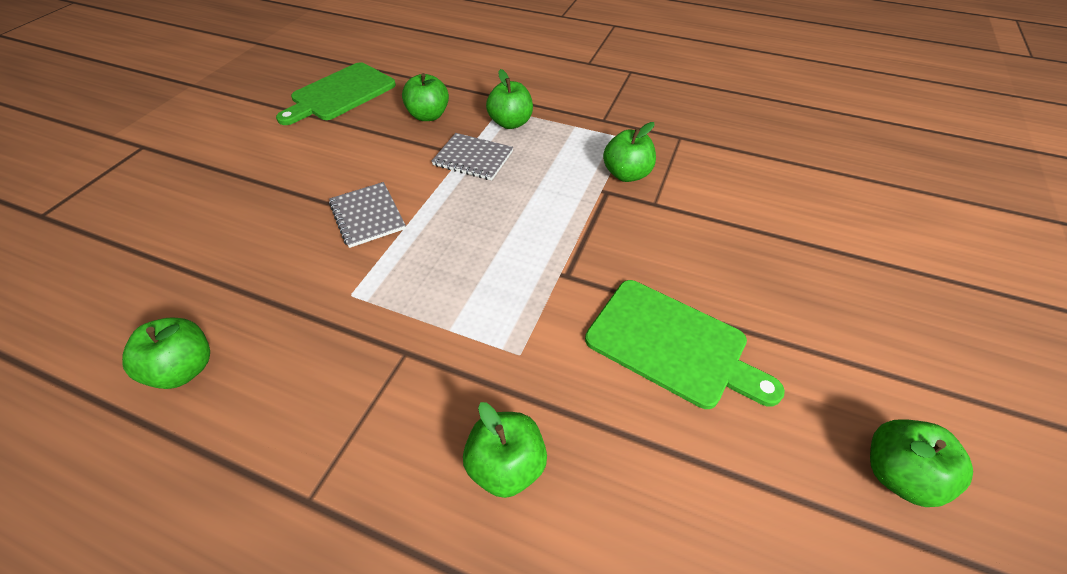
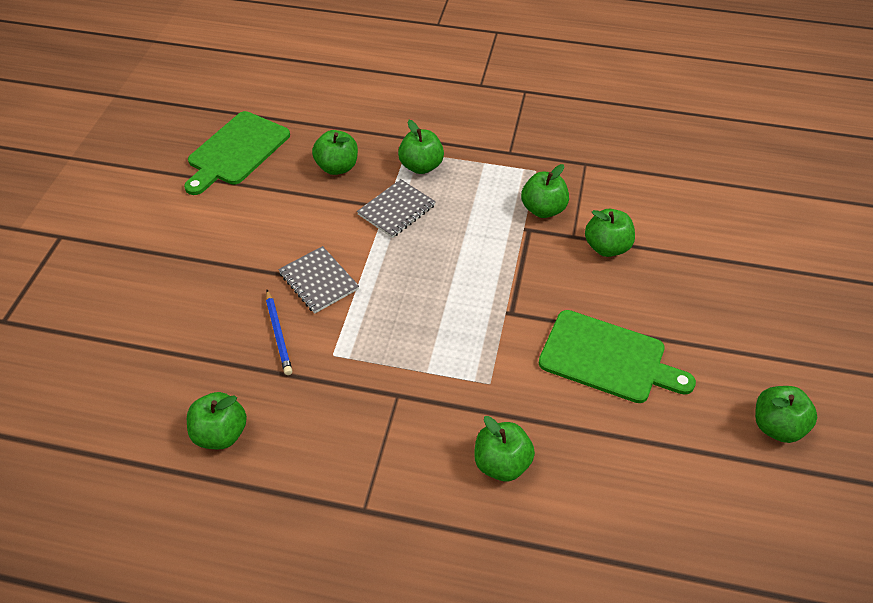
camera: 10 degrees left, 0 degrees up
grey notebook [431,133,513,180] -> grey notebook turned 60 degrees counterclockwise [357,179,436,238]
none -> blue pencil [266,290,292,375]
none -> green apple [585,209,635,257]

